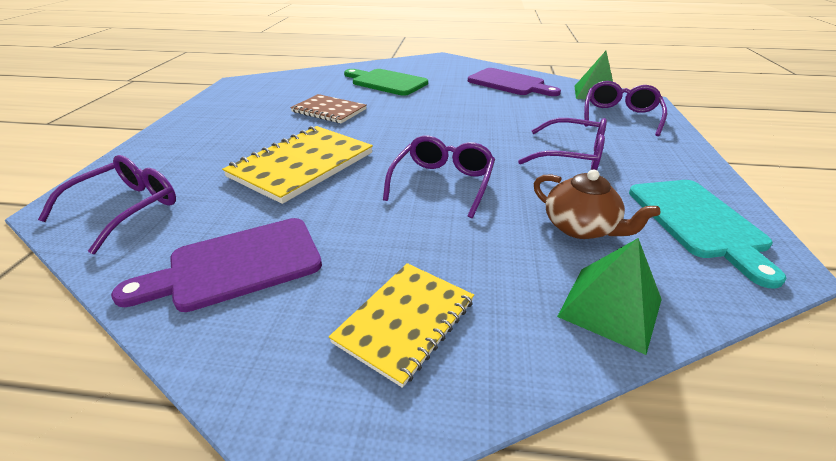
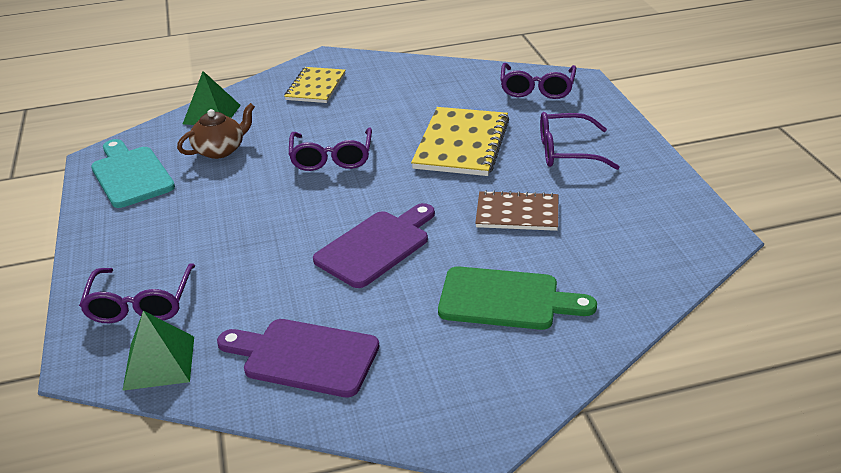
camera: 160 degrees right, 0 degrees up
purple cutting board [111,218,322,312] -> purple cutting board moved to [313,203,435,288]
purple glasses [518,118,607,170] -> purple glasses moved to [540,112,619,170]
brown teapot [534,170,661,239] -> brown teapot turned 120 degrees clockwise [177,103,255,159]

